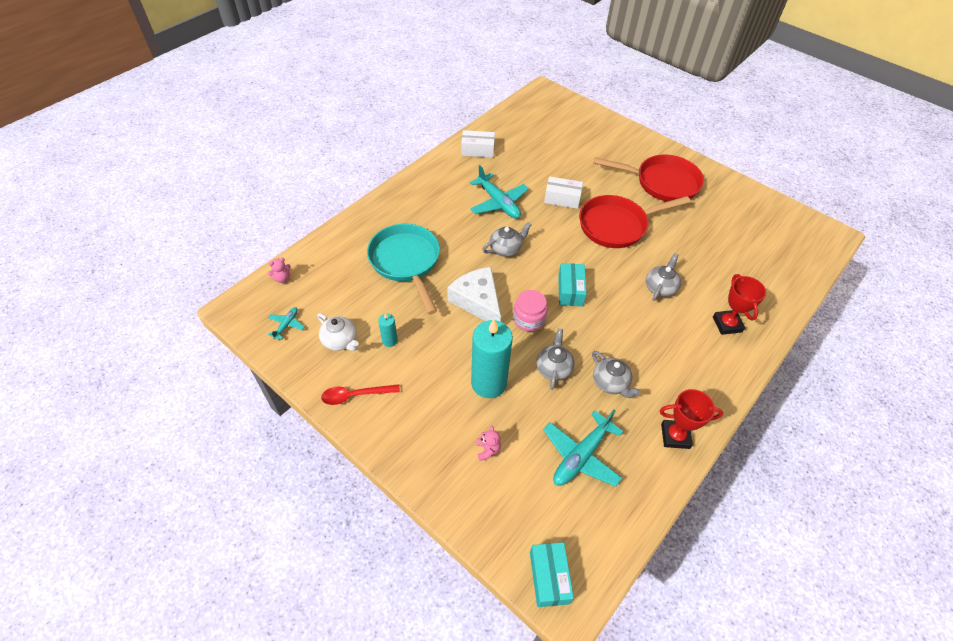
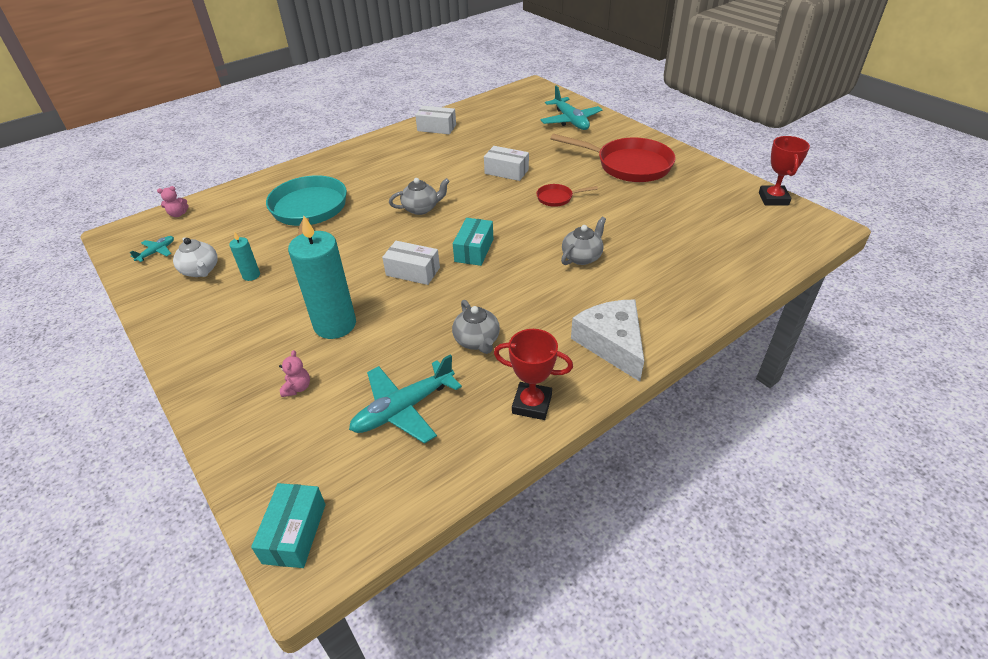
camera: 15 degrees right, 10 degrees down
red spoon [321,384,400,405] -> none
white cheese [447,267,501,321] -> white cheese moved to [571,300,644,382]
turquoise plane [470,165,529,219] -> turquoise plane moved to [540,86,603,130]
pink jar [513,290,548,332] -> white box [382,241,440,285]
grey teapot [536,328,574,390] -> none
red pan [579,195,690,248] -> red pan [536,184,598,207], size x0.46
red trophy [713,274,766,335] -> red trophy moved to [759,136,810,205]

